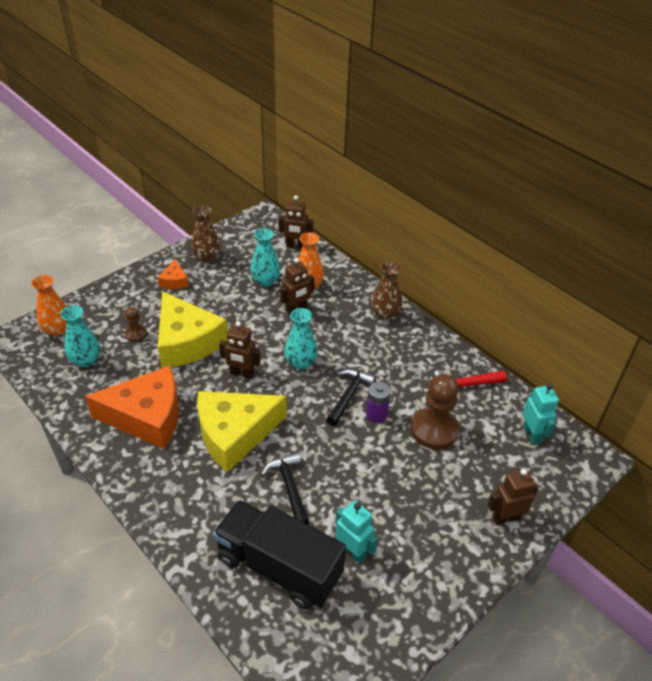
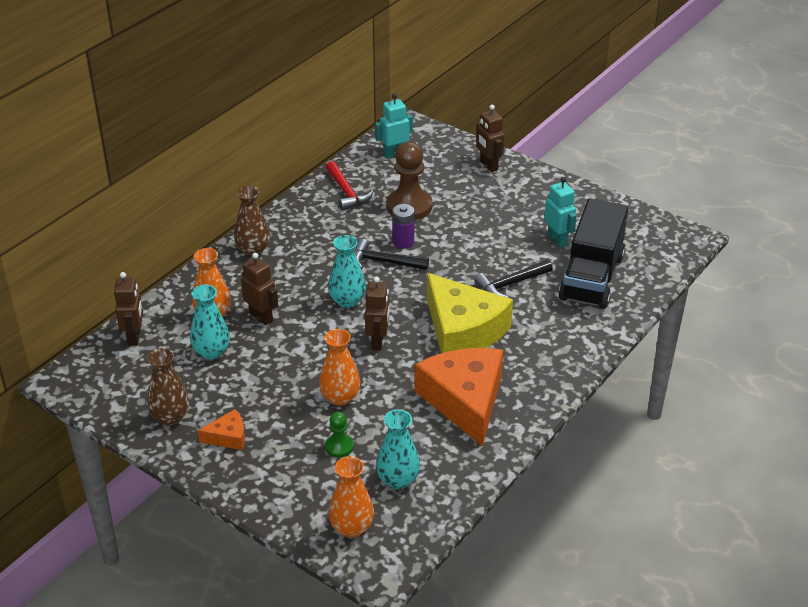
camera: 100 degrees left, 5 degrees down
brown pawn [125,307,147,342] -> green pawn [325,412,354,458]
yellow cheese [158,291,228,368] -> orange vase [319,329,360,406]
turquoise robot [335,501,378,564] -> turquoise robot turned 120 degrees clockwise [544,177,577,248]

